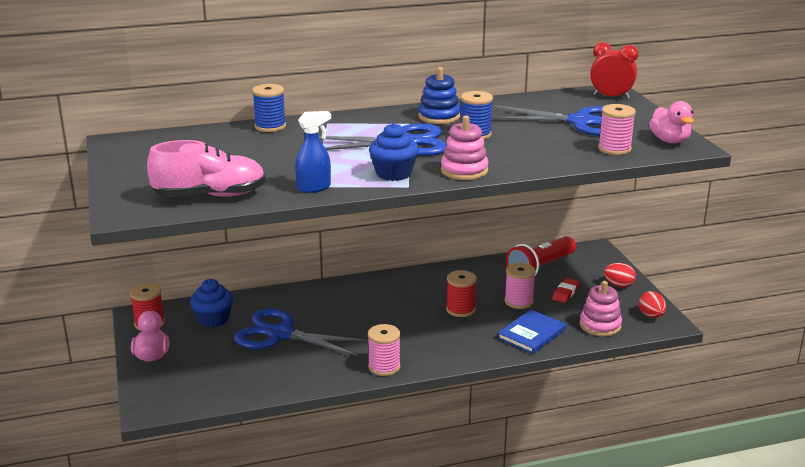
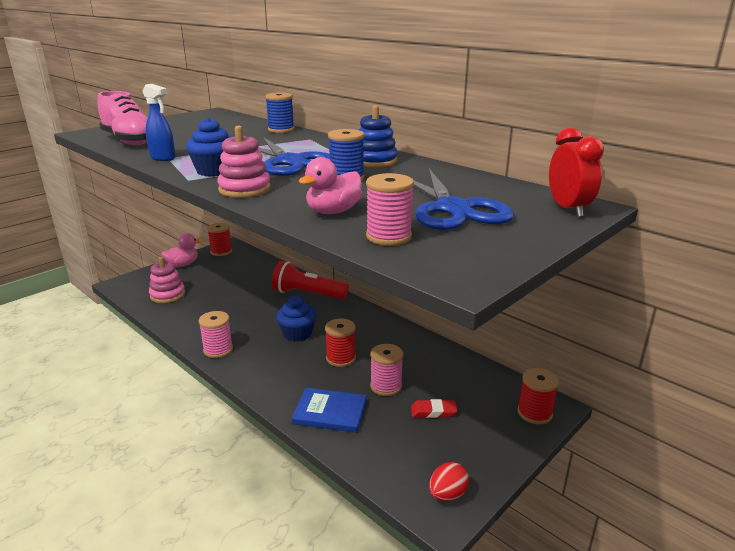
camera: 60 degrees right, 0 degrees up
blue cupcake [190,279,233,327] -> blue cupcake moved to [276,296,317,342]
blue scissors [234,309,369,356] -> none
red flashlight [506,236,576,275] -> red flashlight moved to [272,261,349,299]
pink stacking toy [580,281,622,336] -> pink stacking toy moved to [149,257,185,303]
red egg [604,263,636,287] -> none
pink duck [649,101,694,143] -> pink duck moved to [299,157,362,214]
none -> red spool [518,368,559,424]

